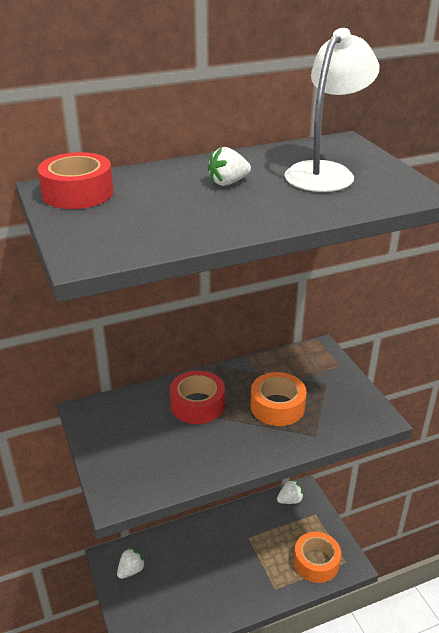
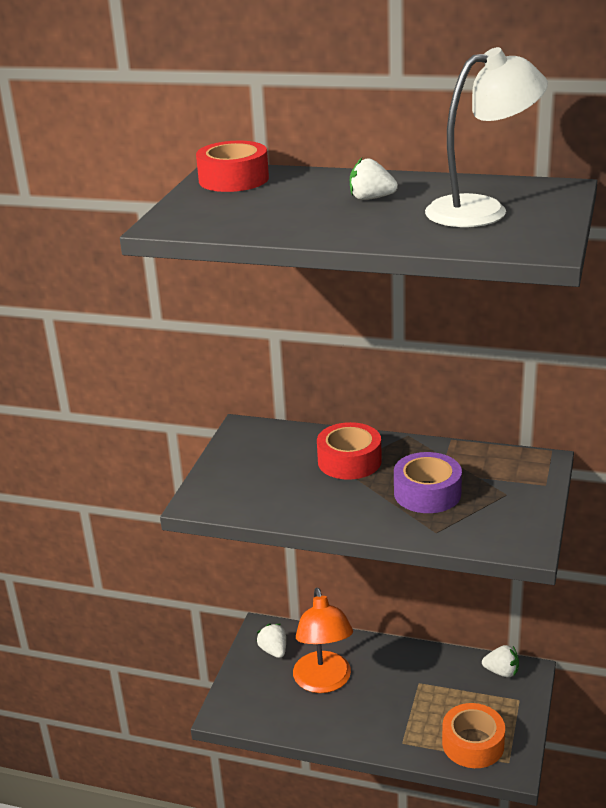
camera: 40 degrees right, 5 degrees down
white strawberry [117,548,146,579] -> white strawberry turned 105 degrees counterclockwise [257,624,286,658]
orange tape [251,372,307,426] -> purple tape [394,452,462,513]
none -> orange lamp [293,587,353,693]

